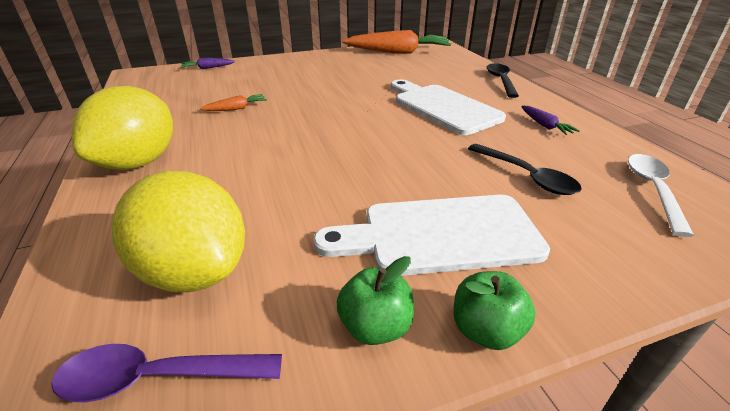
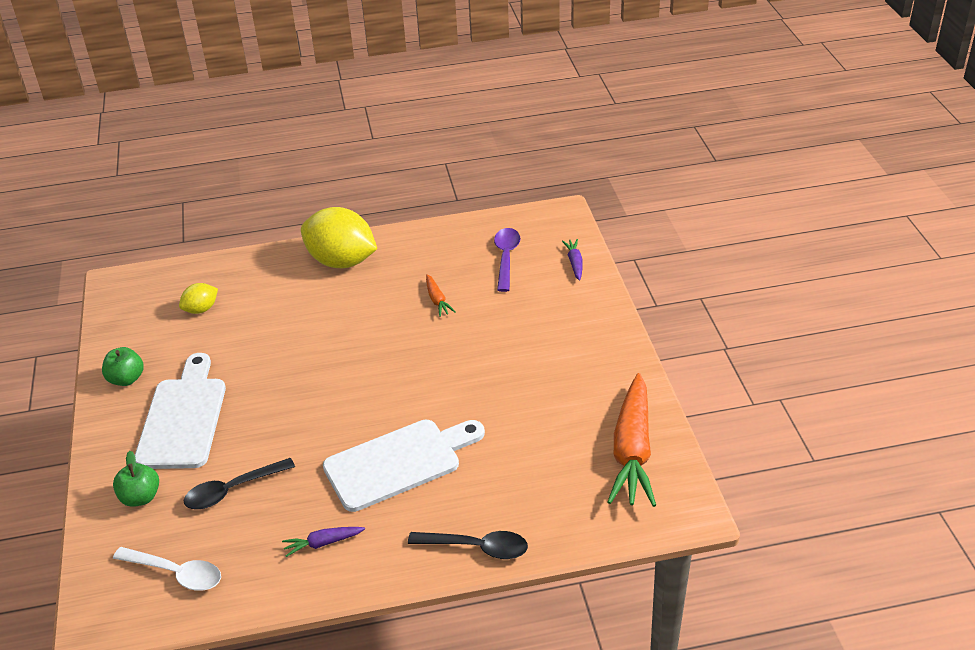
camera: 100 degrees right, 5 degrees up
purple spoon [51,344,282,403] -> purple spoon moved to [494,228,520,292]
yellow lemon [112,171,245,292] -> yellow lemon [179,283,218,314], size x0.48
green apple [453,271,536,350] -> green apple moved to [113,451,159,507]

